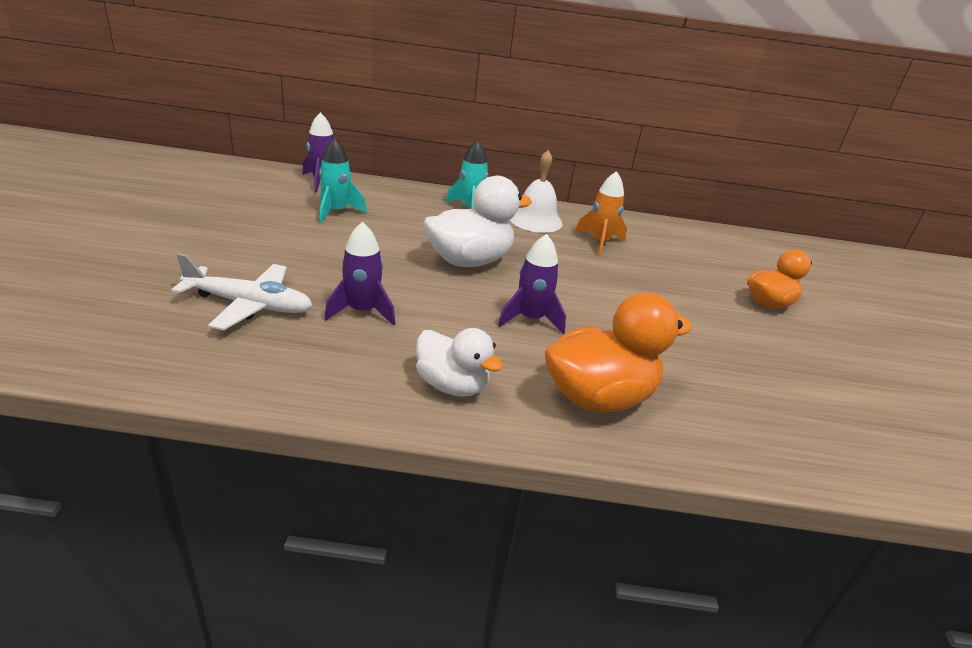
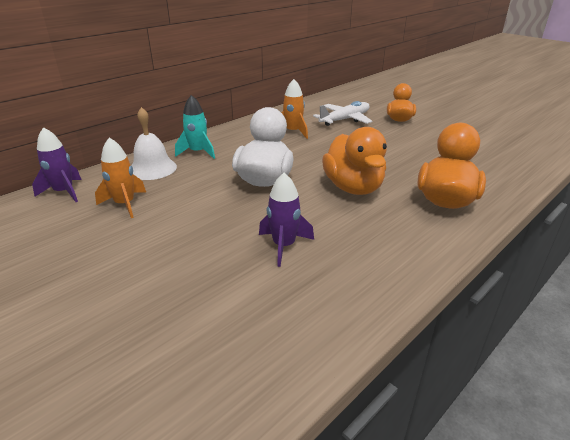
camera: 45 degrees left, 0 degrees up
white plane [171,253,313,330] -> white plane moved to [313,101,372,126]
turquoise rocket [319,137,367,223] -> orange rocket [95,138,146,218]
white duck [416,328,503,397] -> none
purple rocket [498,234,566,334] -> orange duck [322,127,387,195]
white bell [510,150,563,233] -> white bell moved to [131,107,177,180]

